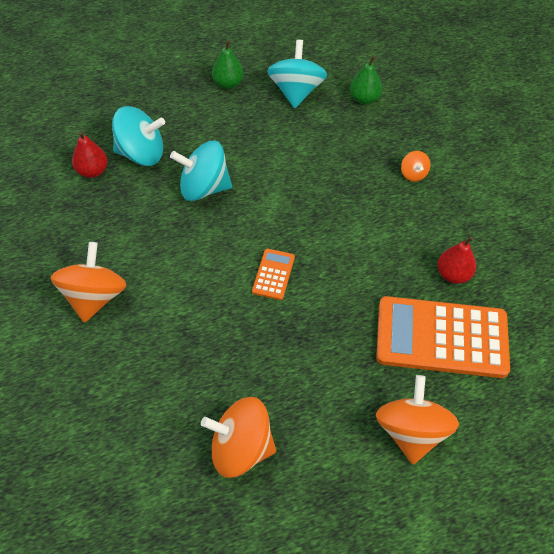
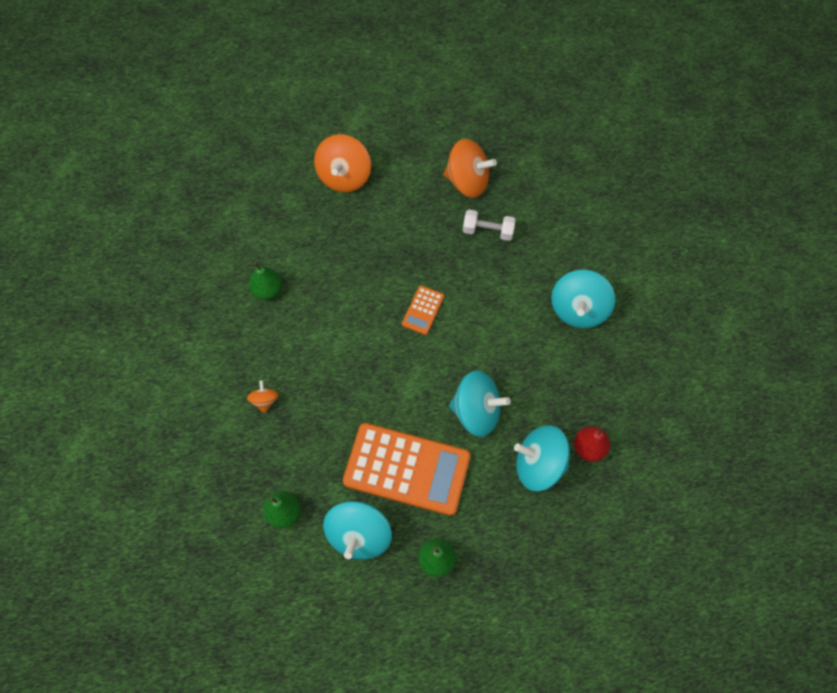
camera: 170 degrees left, 10 degrees up
orange spinning top [51,242,126,323] -> turquoise spinning top [551,270,615,328]
orange calculator [376,296,510,378] -> orange calculator moved to [343,423,471,516]
red pear [438,237,476,284] -> green pear [249,262,282,300]
none -> white dumbbell [463,210,516,241]

